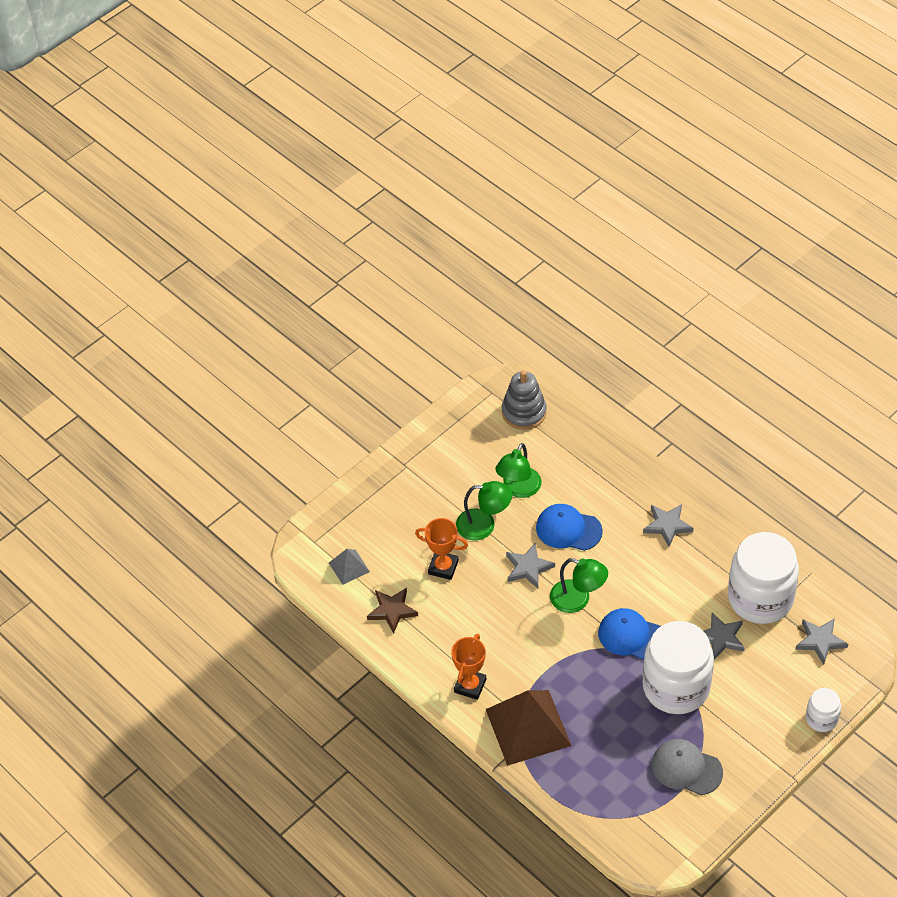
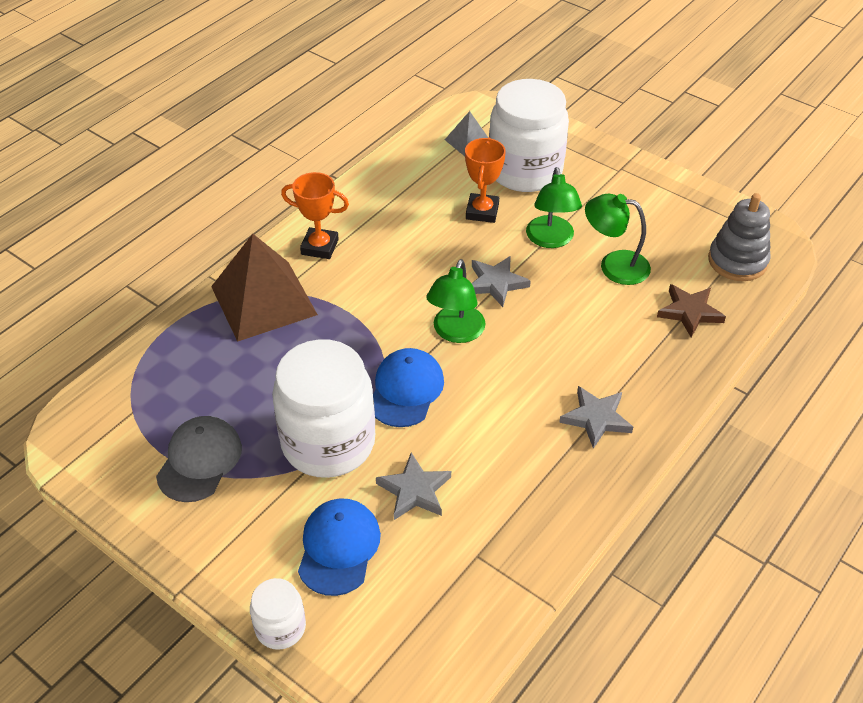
camera: 80 degrees right, 5 degrees down
brown star [367,588,418,633] -> brown star moved to [657,284,726,337]
blue cap [536,504,603,551] -> blue cap moved to [298,499,381,596]
white jar [728,532,799,624] -> white jar moved to [489,79,569,192]
grey star [795,618,848,665] -> none

